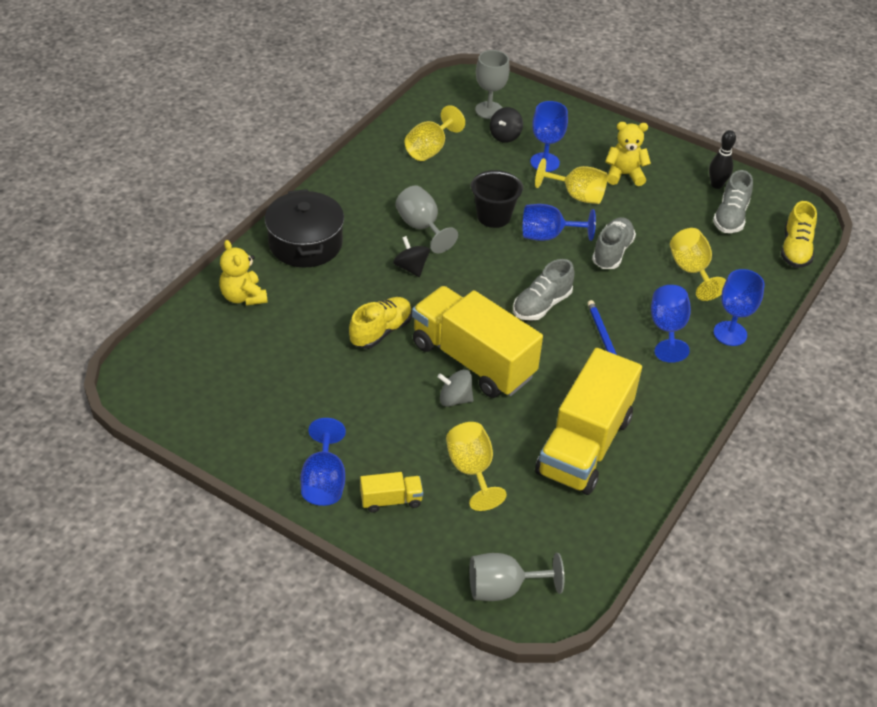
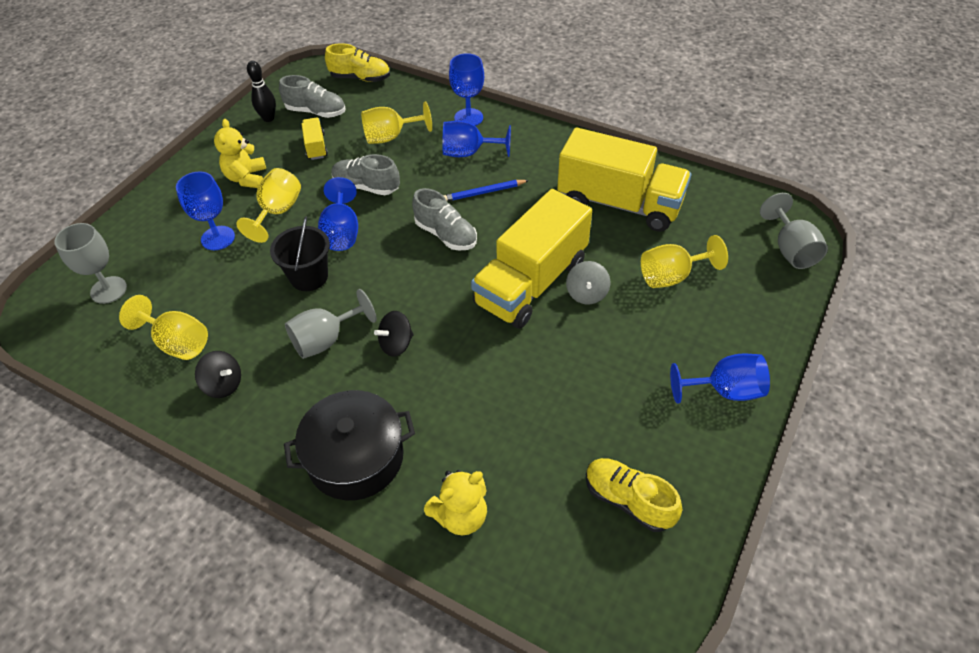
camera: 90 degrees left, 5 degrees up
yellow shoe [349,297,412,349] -> yellow shoe moved to [586,458,682,532]
yellow truck [360,472,423,513] -> yellow truck moved to [301,117,328,160]
black spinning top [490,107,523,143] -> black spinning top moved to [195,351,241,398]

